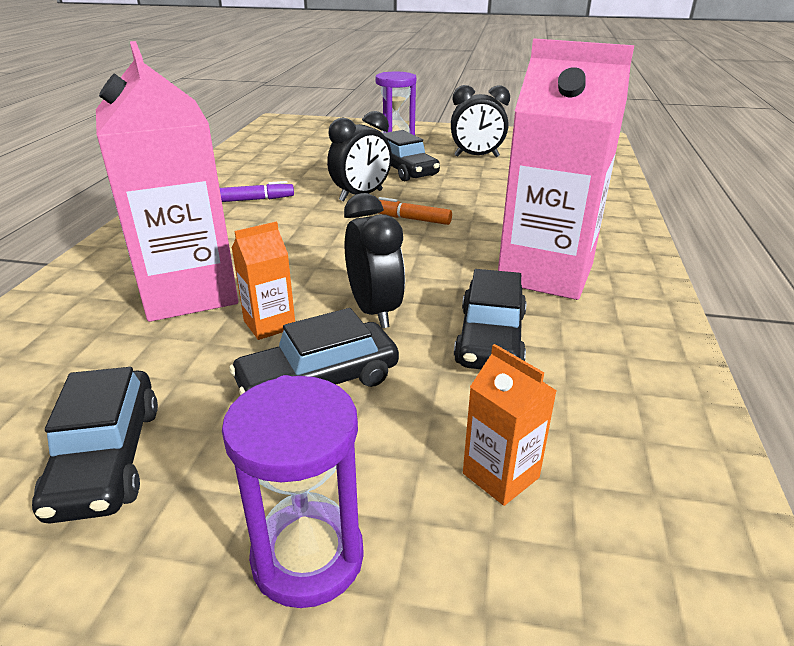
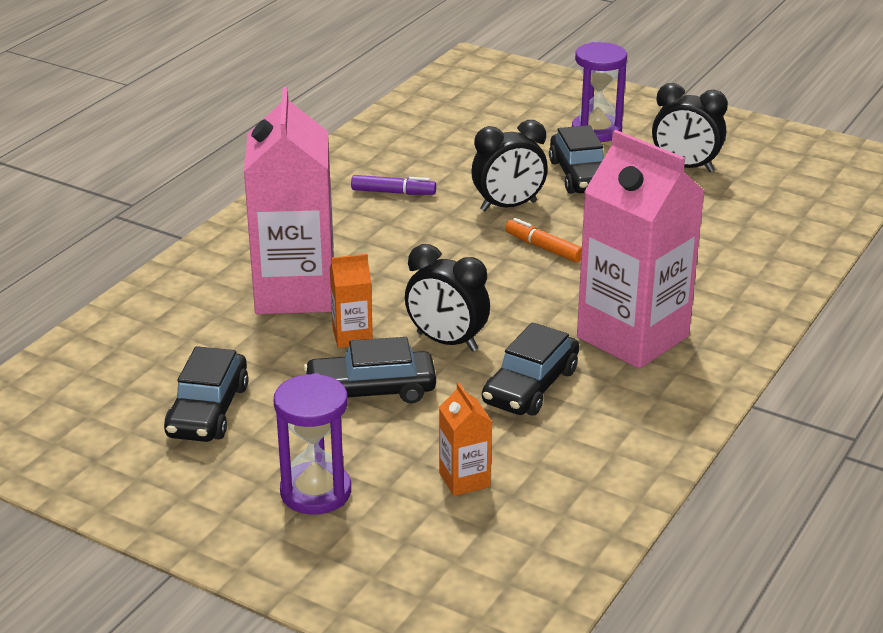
camera: 20 degrees right, 0 degrees up
black clock [344,193,405,328] -> black clock turned 120 degrees clockwise [405,244,490,351]

